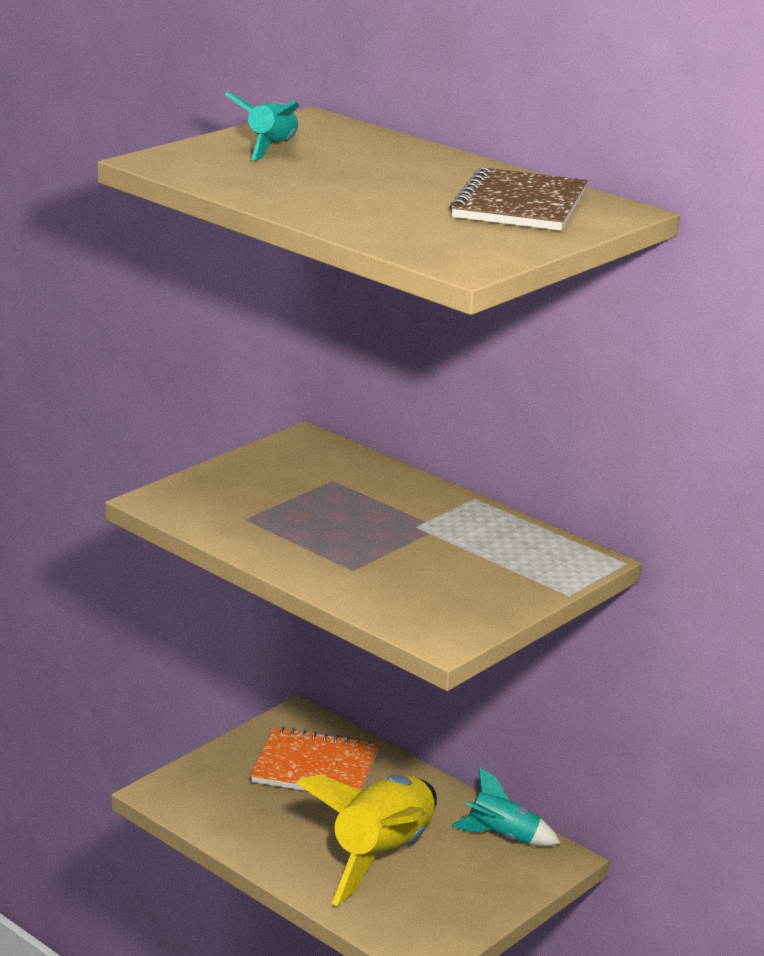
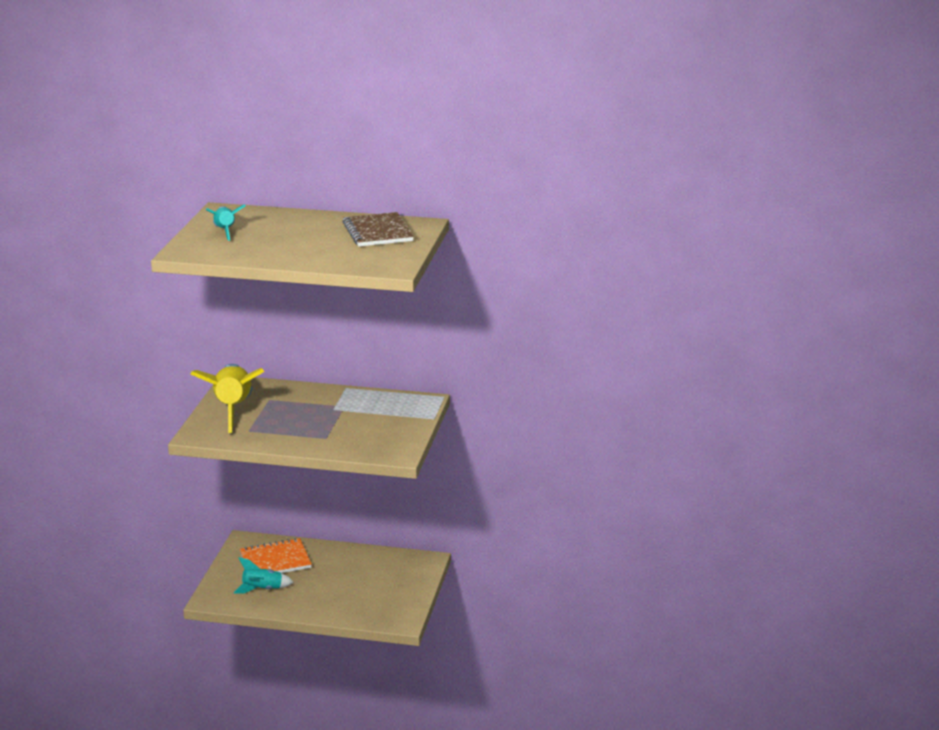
camera: 30 degrees left, 0 degrees up
yellow rocket [296,775,437,906] -> yellow rocket moved to [191,364,264,433]
turquoise rocket [452,767,561,846] -> turquoise rocket moved to [234,557,294,593]

